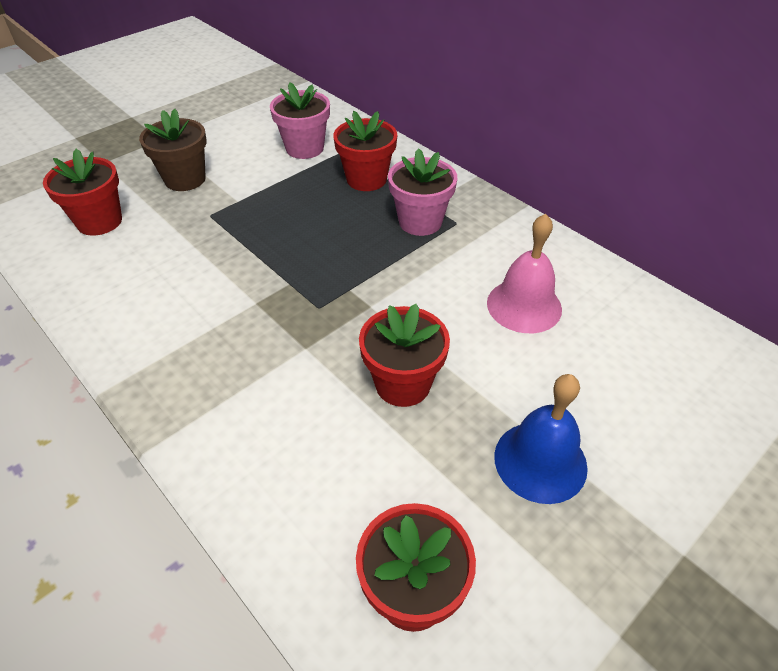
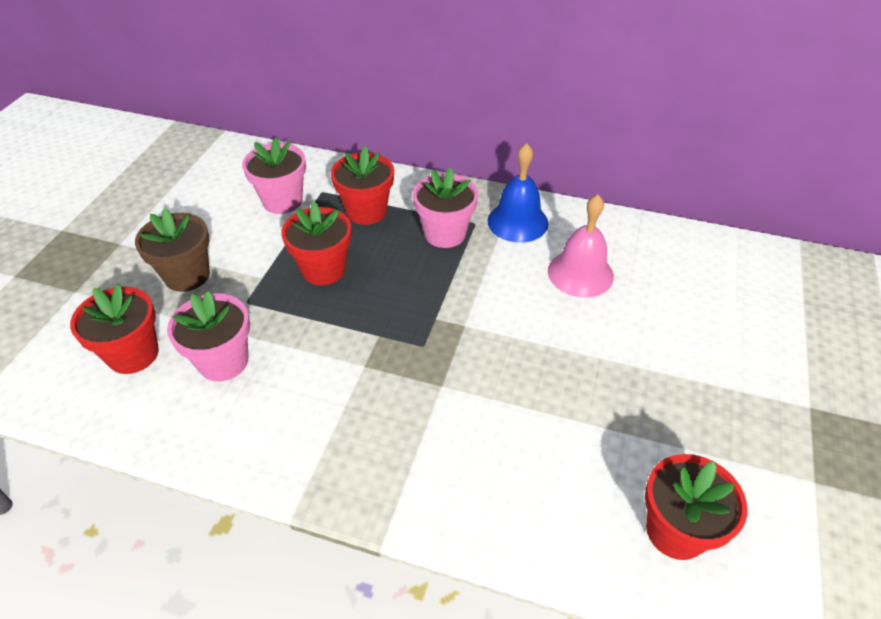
camera: 30 degrees left, 0 degrees up
red flower pot [359,304,450,407] -> red flower pot moved to [281,202,352,285]
blue bell [494,374,588,504] -> blue bell moved to [488,143,548,243]
none -> pink flower pot [167,291,250,382]

